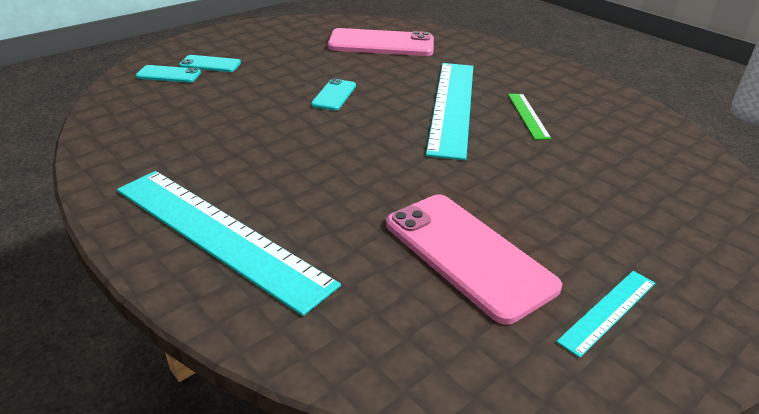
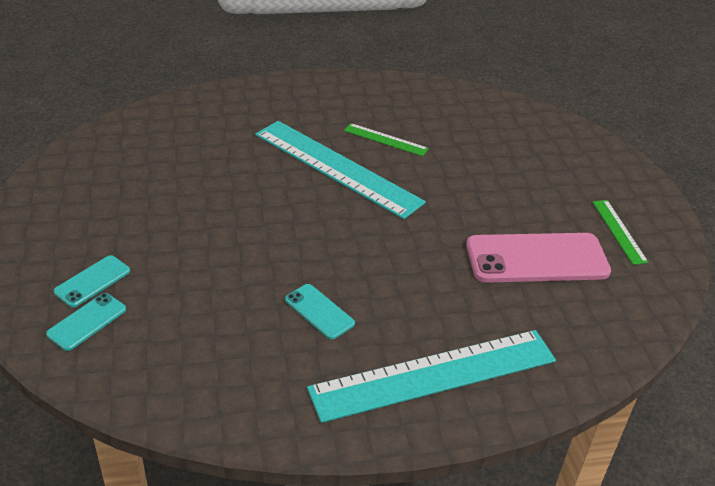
camera: 60 degrees left, 5 degrees up
turquoise phone [311,78,356,111] -> turquoise phone moved to [285,284,355,340]
pink phone [328,28,434,56] -> none
turquoise ruler [556,271,655,358] -> green ruler [593,200,649,265]

